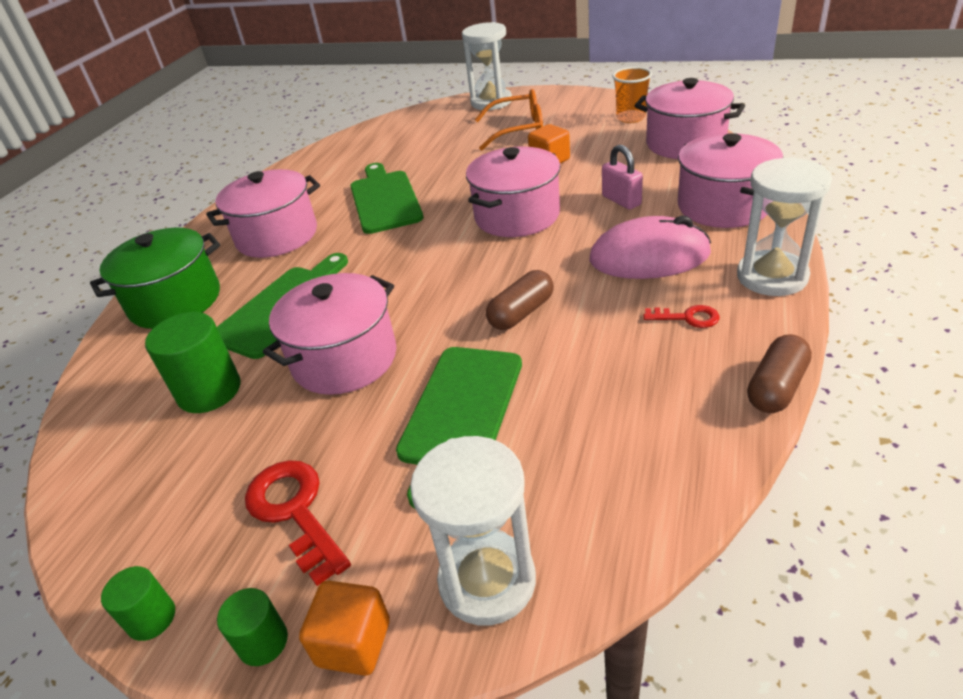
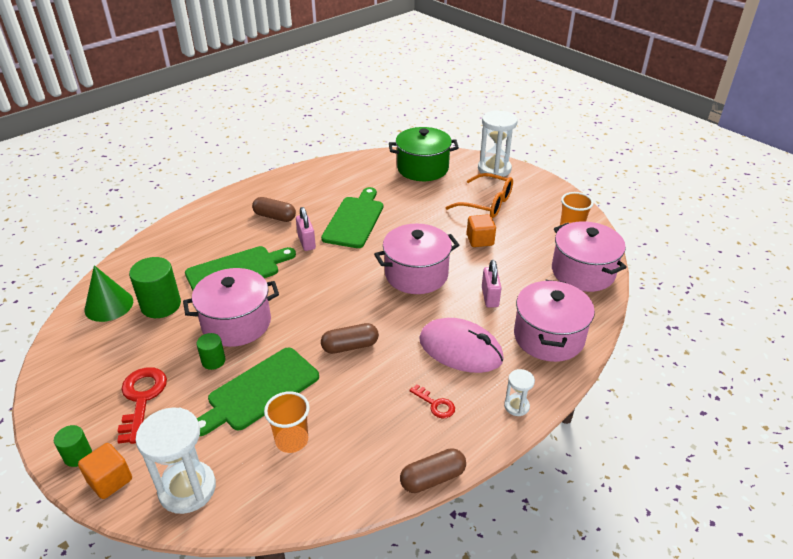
camera: 25 degrees right, 0 degrees up
green pot [90,228,220,329] -> green pot moved to [389,127,459,181]
green cylinder [101,566,175,641] -> green cylinder moved to [196,333,225,370]
pink pot [206,169,320,258] -> brown capsule [252,197,296,222]
white hourglass [737,157,832,296] -> white hourglass [504,369,535,416], size x0.50
none -> green cone [84,265,133,322]
none -> orange cup [264,391,310,453]
none -> pink padlock [296,207,316,251]

